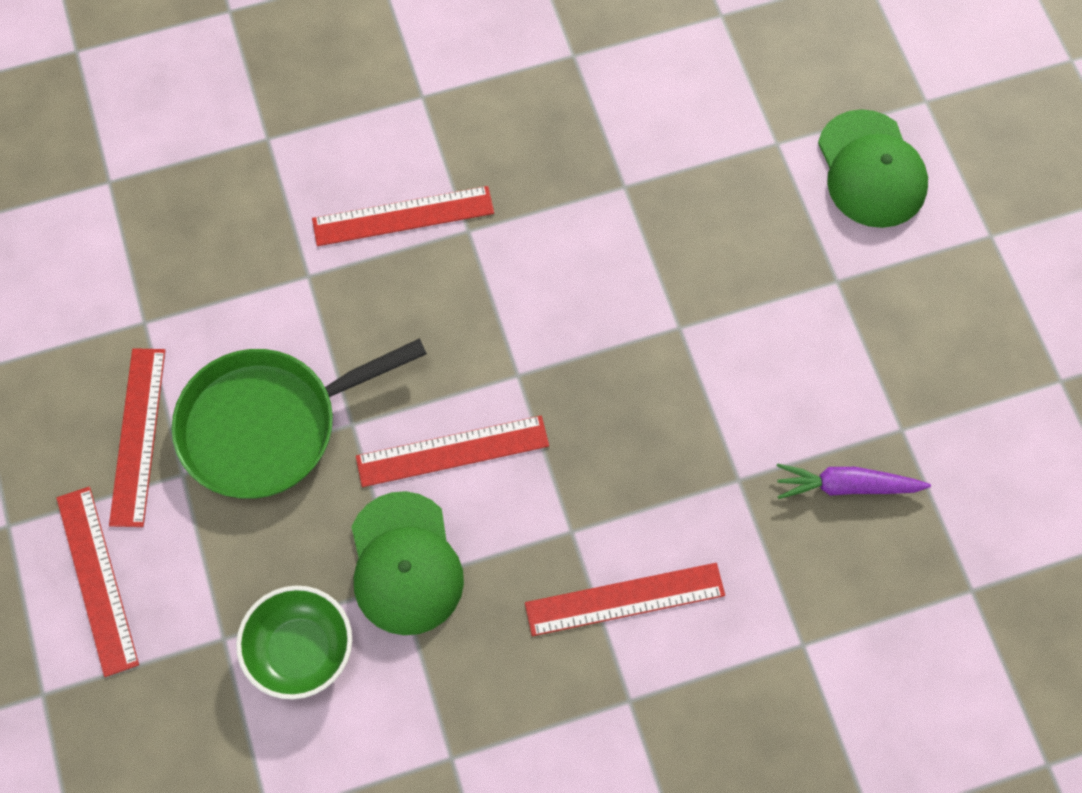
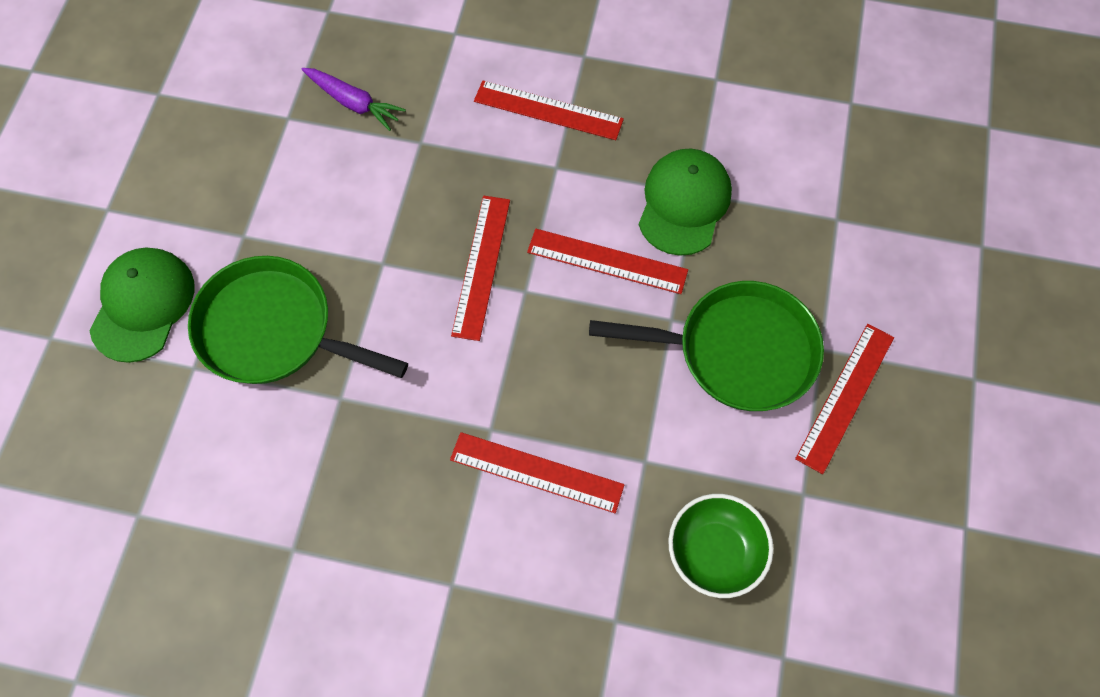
camera: 150 degrees left, 0 degrees up
red ruler [56,487,139,677] -> red ruler moved to [451,196,510,341]
green bowl [236,585,352,699] -> green bowl moved to [668,494,773,598]
none -> green pan [188,256,408,384]

